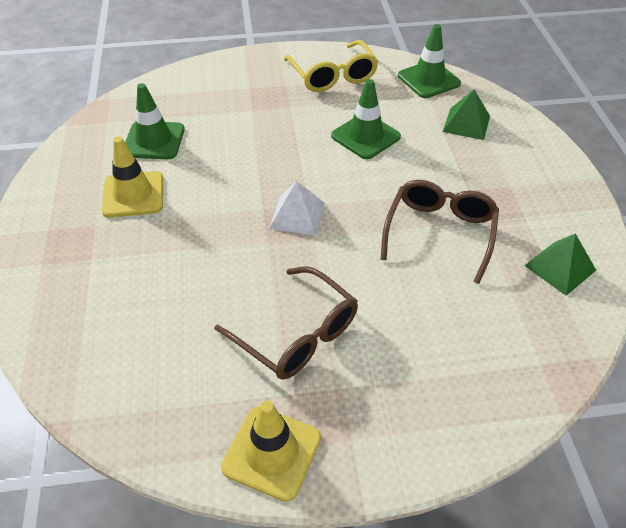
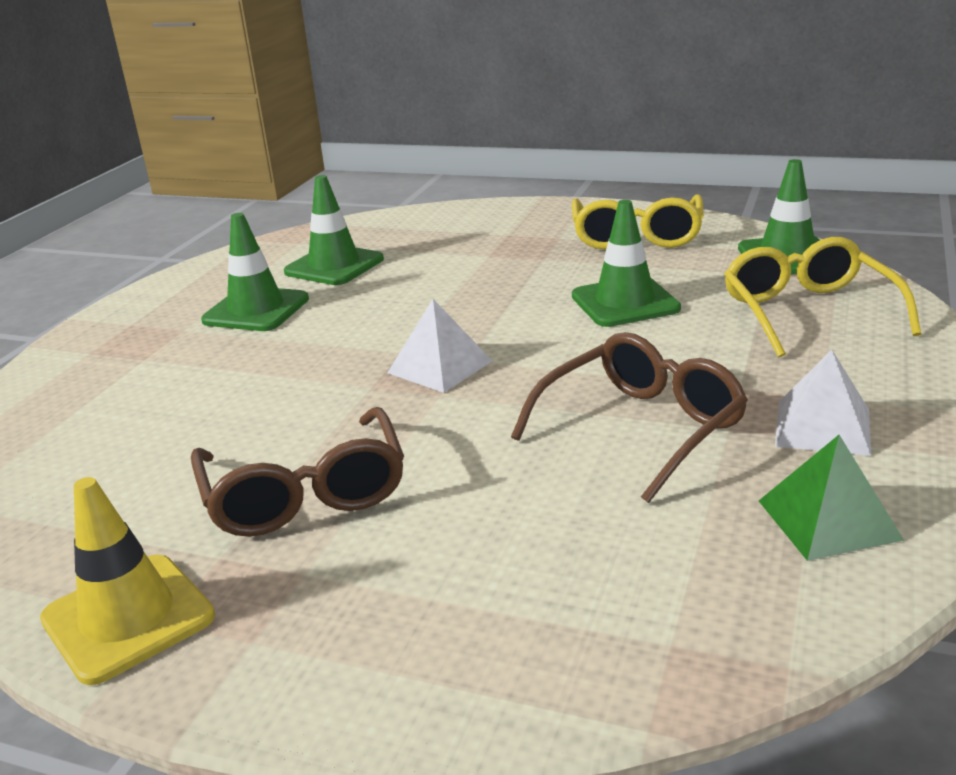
camera: 30 degrees right, 20 degrees down
yellow traffic cone [102,137,163,218] -> green traffic cone [201,213,309,331]
green pyramid [443,89,490,140] -> yellow glasses [724,237,922,358]
none -> white pyramid [775,349,871,456]

